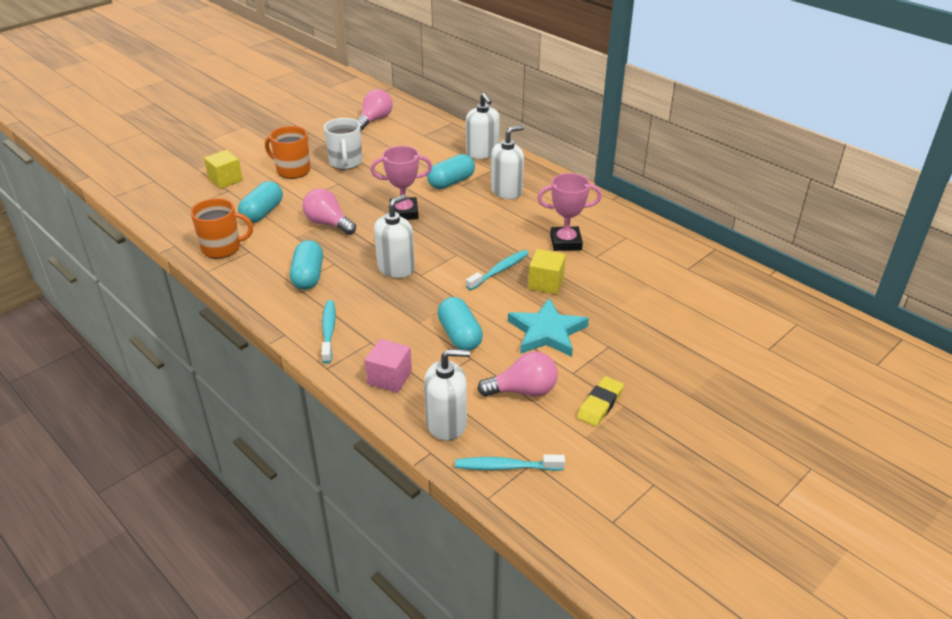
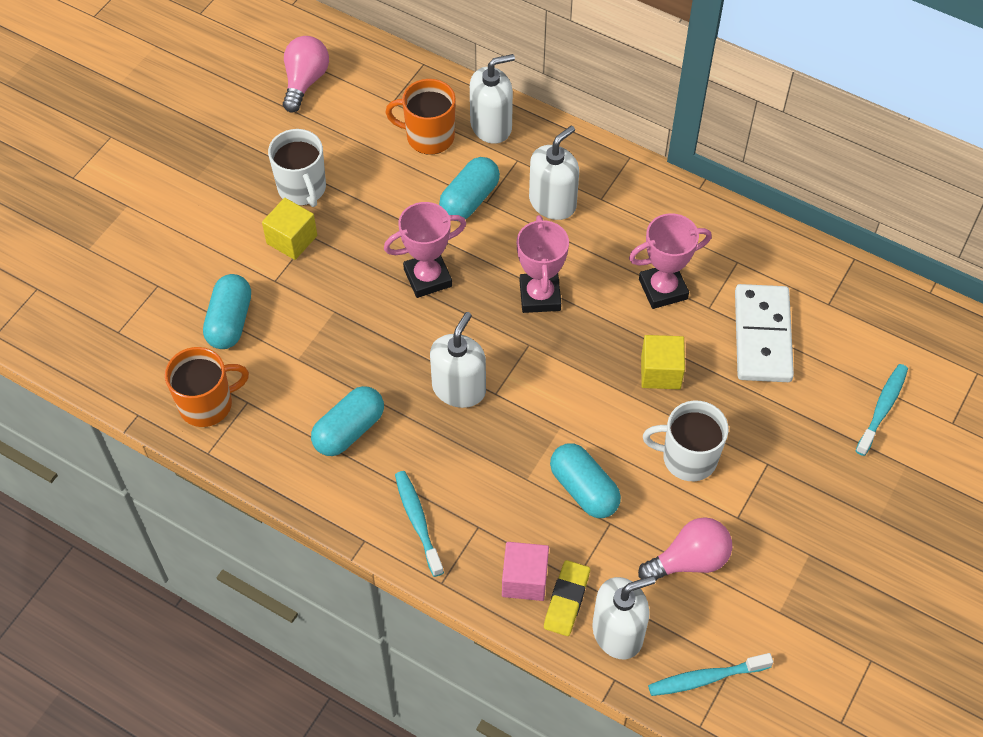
camera: 15 degrees left, 20 degrees up
yellow cube [204,150,243,189] -> yellow cube moved to [262,198,317,260]
orange mug [265,126,311,179] -> orange mug moved to [385,79,456,155]
turquoise capsule [290,240,323,290] -> turquoise capsule turned 60 degrees clockwise [311,386,384,456]
pink light bulb [302,188,356,235] -> none
white soap dispenser [466,93,500,159] -> white soap dispenser turned 75 degrees counterclockwise [470,54,515,144]
turquoise toothbrush [466,250,529,290] -> turquoise toothbrush moved to [856,364,908,456]
turquoise star [508,298,589,357] -> white mug [643,401,729,481]
yellow eraser [577,376,624,427] -> yellow eraser moved to [544,560,590,636]
none -> pink trophy [517,215,569,313]
none -> white domino [735,284,794,382]

